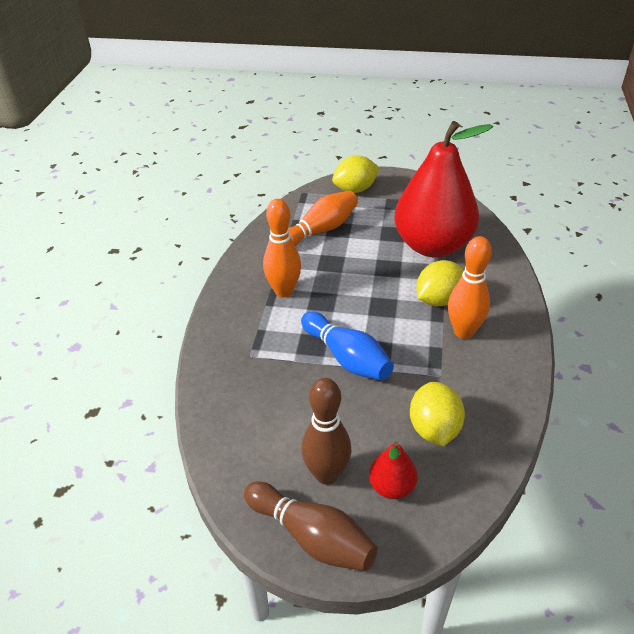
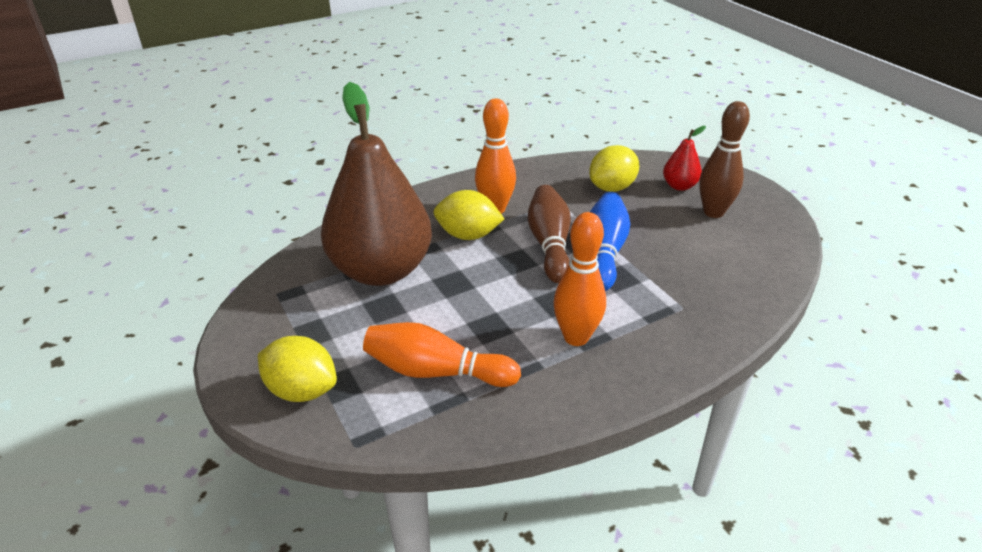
camera: 130 degrees left, 5 degrees down
brown bowling pin [244,481,378,571] -> brown bowling pin moved to [528,185,571,283]
red pear [394,121,493,258] -> brown pear [321,82,432,286]

